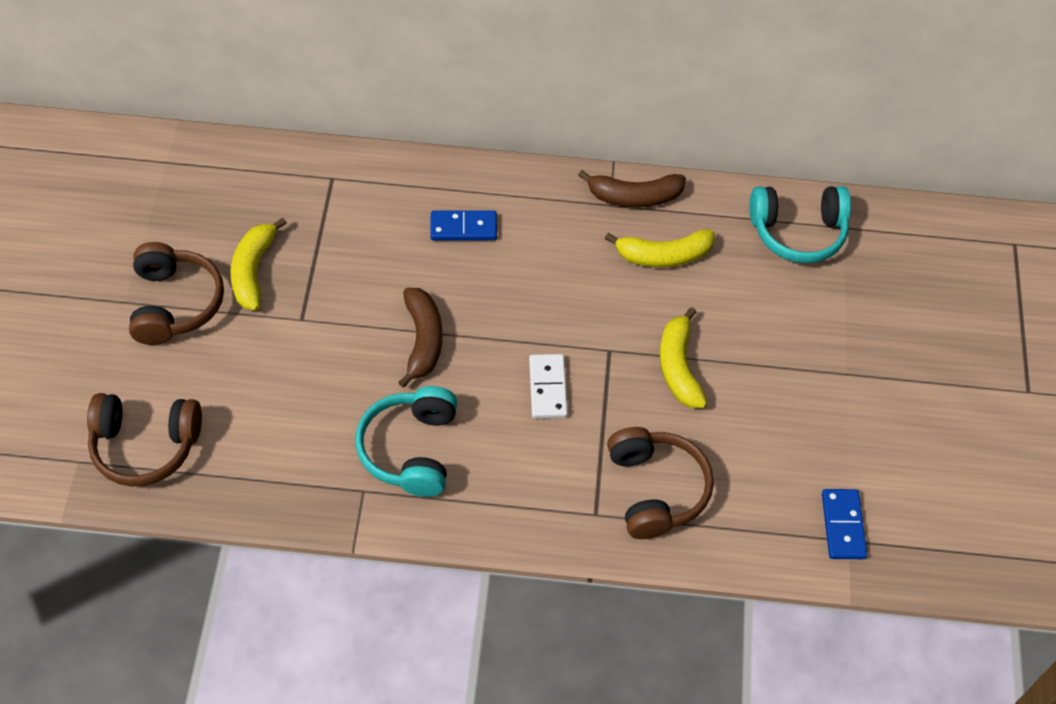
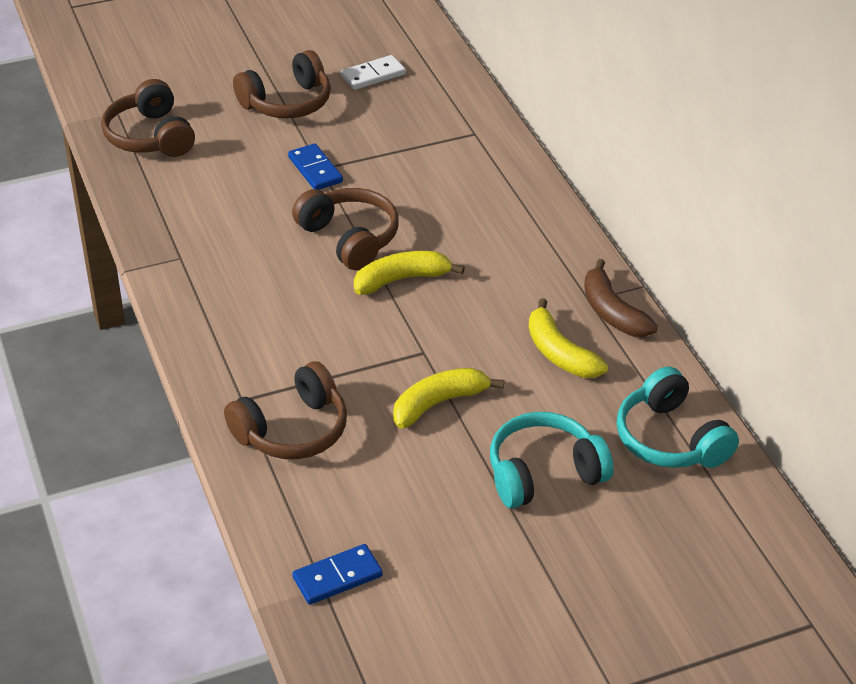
camera: 65 degrees right, 15 degrees down
yellow banana [231,217,287,310] -> yellow banana moved to [354,251,465,295]
turquoise headphones [355,386,457,497] -> turquoise headphones moved to [490,412,614,509]
brown banana [398,288,442,388] -> brown headphones [292,188,399,271]
blue domino [430,210,497,241] -> blue domino moved to [288,143,343,190]
white domino [529,354,568,418] -> white domino moved to [341,55,406,90]

